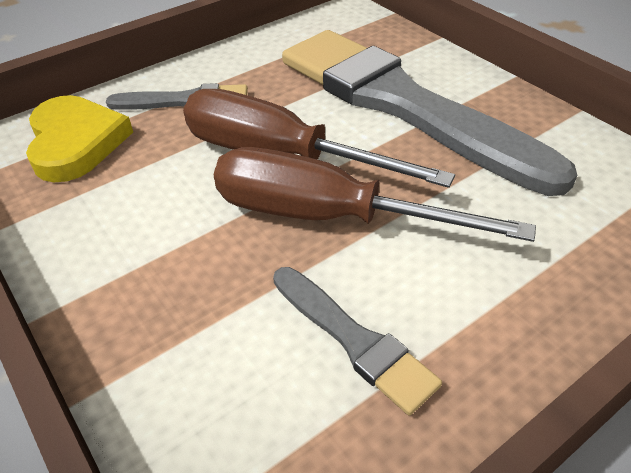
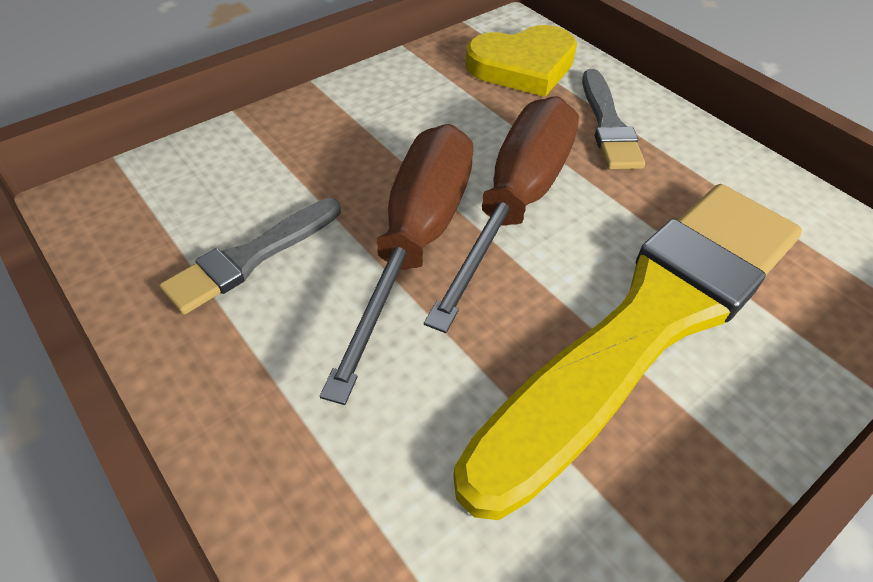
camera: 85 degrees right, 5 degrees up
grey brush [282,30,577,196] -> yellow brush [453,184,802,520]

